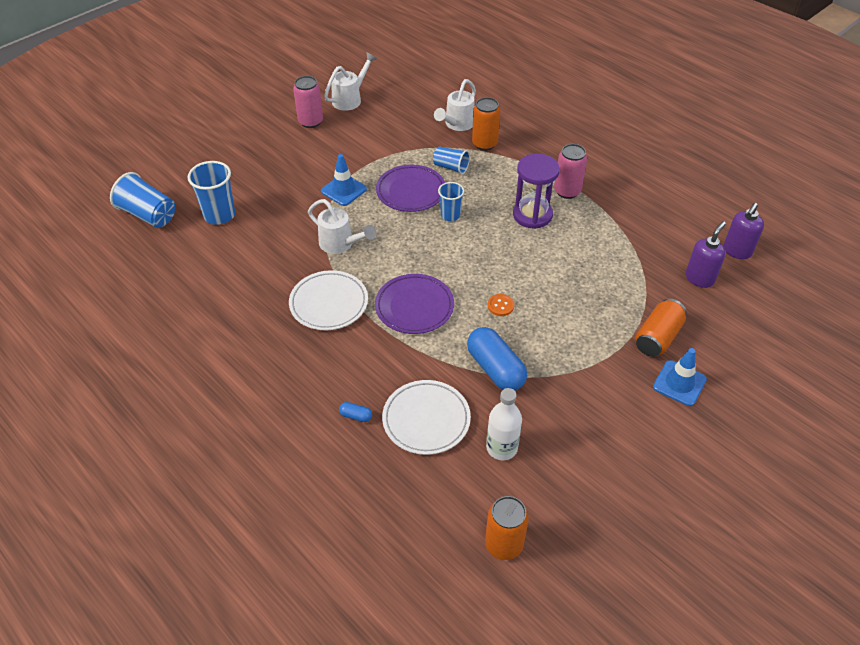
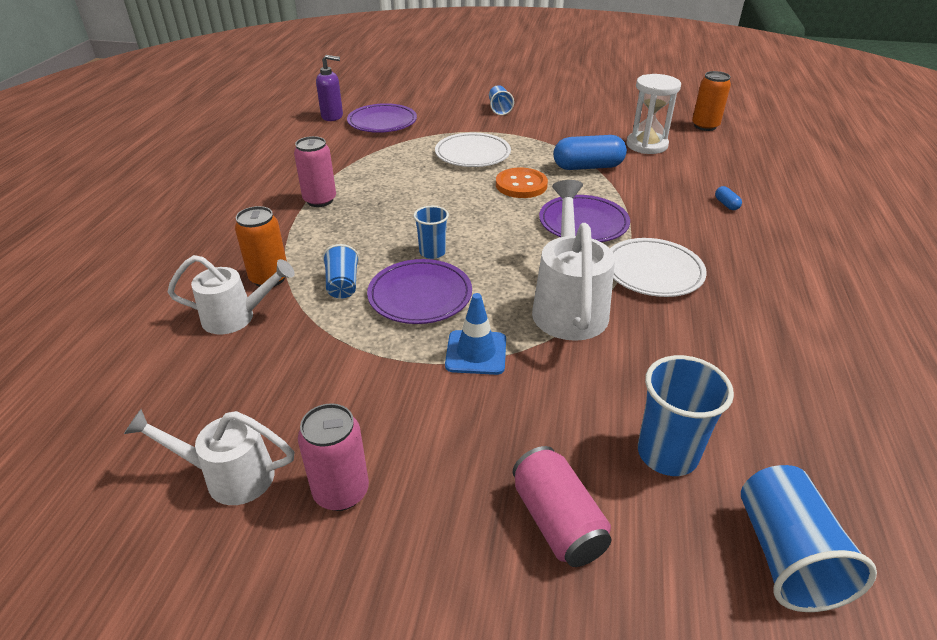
camera: 125 degrees left, 10 degrees down
white watering can [308,199,376,254] -> white watering can [532,180,615,341], size x1.54
white plate [382,380,471,455] -> white plate moved to [435,133,511,167]
blue capsule [467,327,527,391] -> blue capsule turned 60 degrees clockwise [553,135,627,170]
white bottle [486,388,522,460] -> white hourglass [626,74,681,154]
orange button [488,294,514,316] -> orange button [496,168,548,198], size x1.86
purple hourglass [513,153,560,229] -> none
orange can [636,299,687,357] -> none
blue traffic cone [653,348,707,406] -> blue cup [489,85,514,115]
purple soap dispenser [686,221,726,288] -> purple plate [347,103,417,133]
none -> pink can [513,446,612,567]

